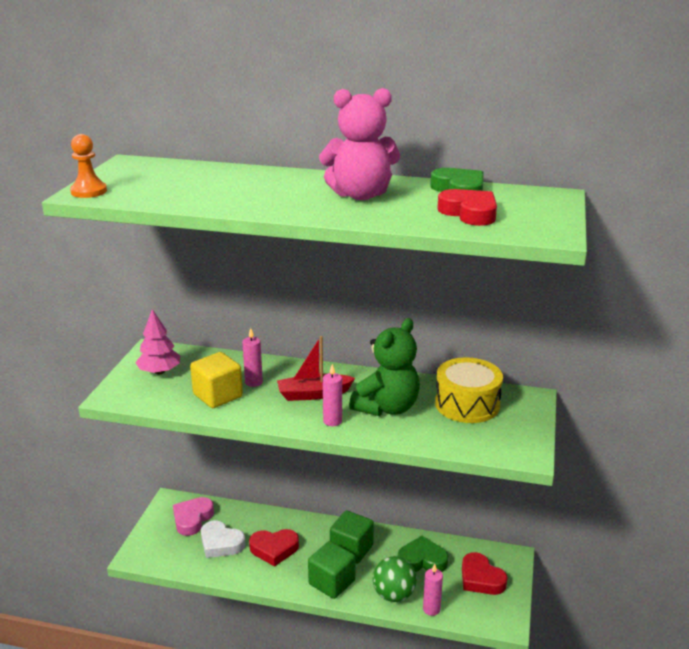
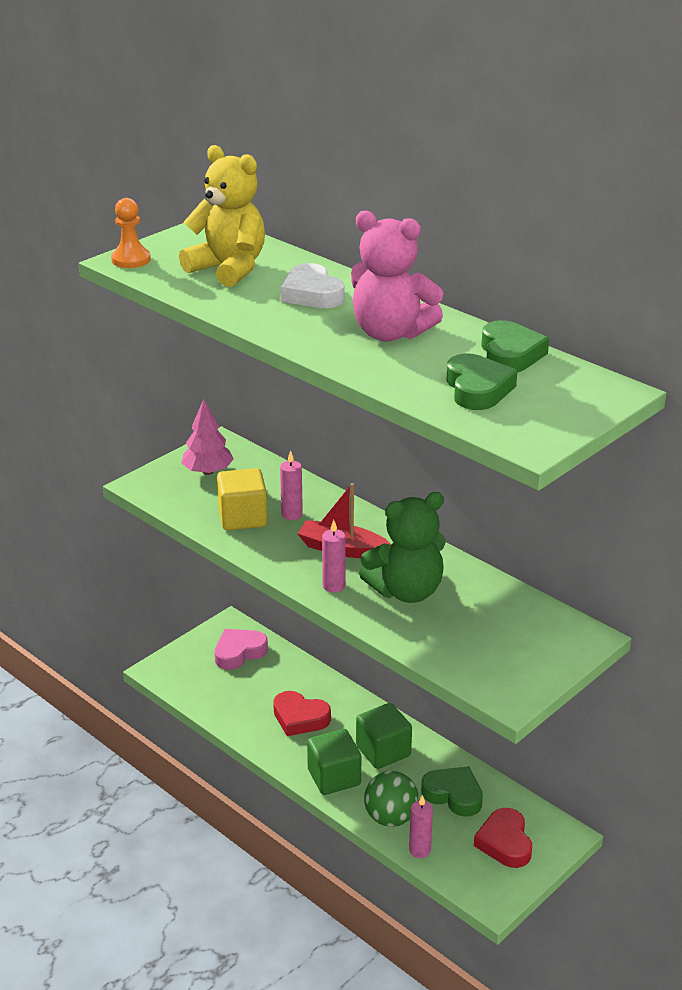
camera: 30 degrees right, 5 degrees up
white heart [201,520,245,558] -> white heart moved to [280,263,344,308]
yellow drum [435,357,503,423] -> none
red heart [437,189,497,226] -> green heart [446,353,517,410]
none -> yellow teddy bear [179,145,265,287]

